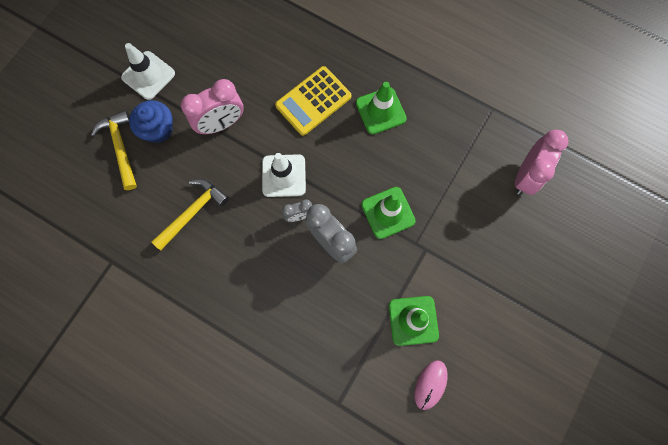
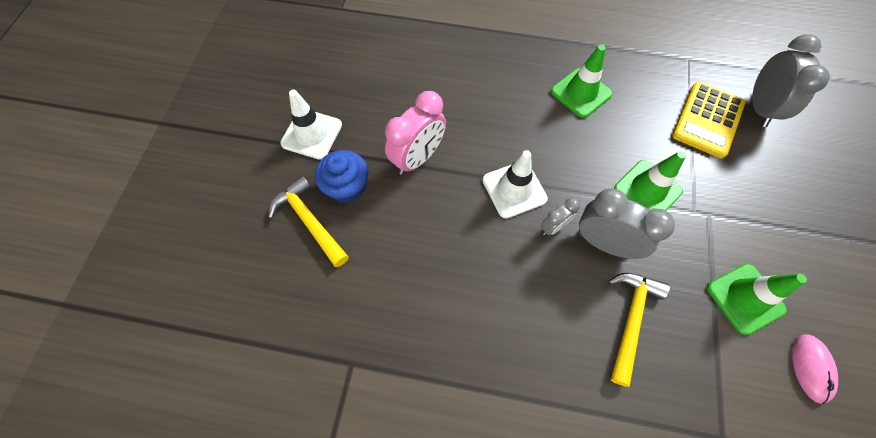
camera: 20 degrees left, 10 degrees down
yellow hammer [152,179,229,250] -> yellow hammer moved to [608,273,670,387]
yellow calculator [275,66,351,136] -> yellow calculator moved to [672,82,745,158]
pink clock [515,129,568,195] -> grey clock [752,34,830,127]

